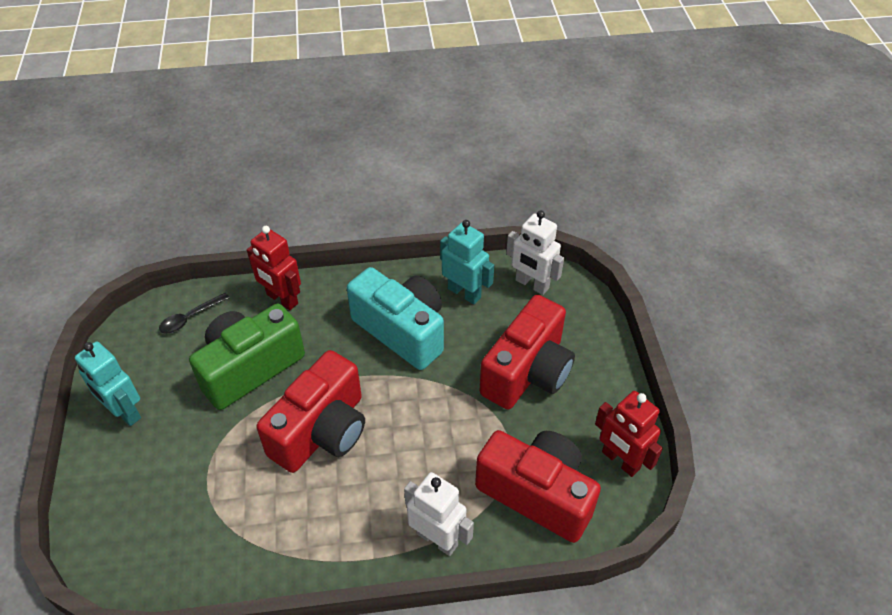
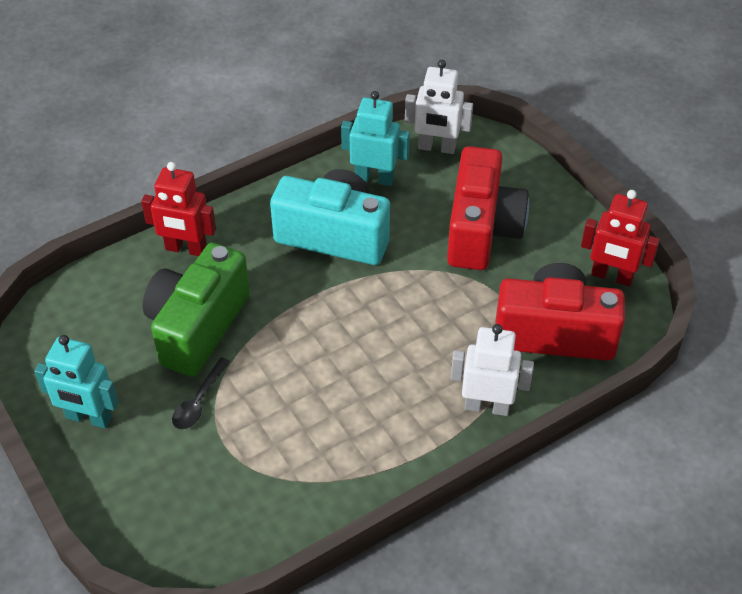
camera: 25 degrees left, 0 degrees up
black spoon [159,293,230,334] -> black spoon moved to [172,357,230,429]
red camera [257,350,365,473] -> none

